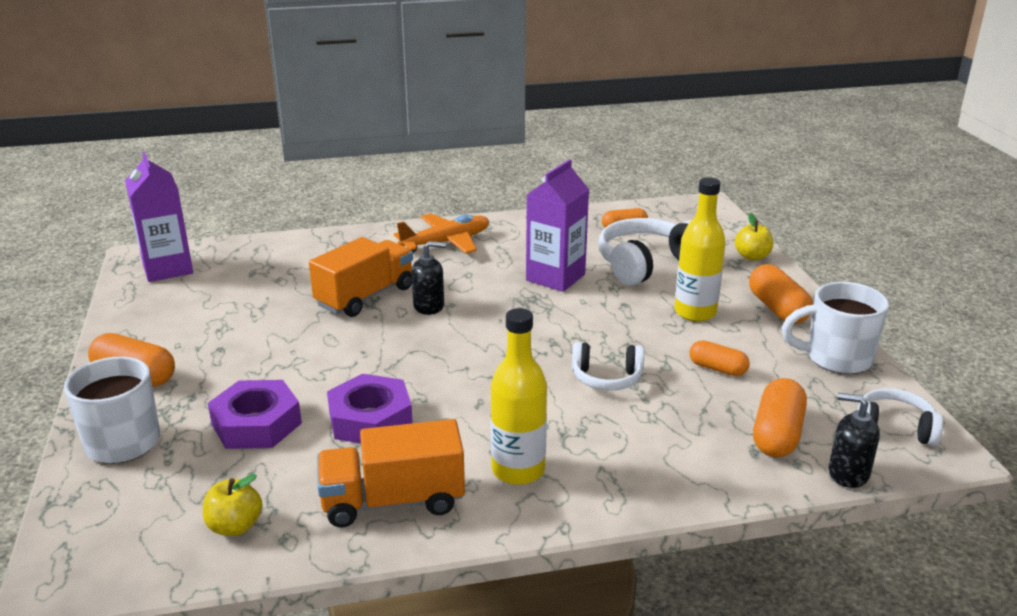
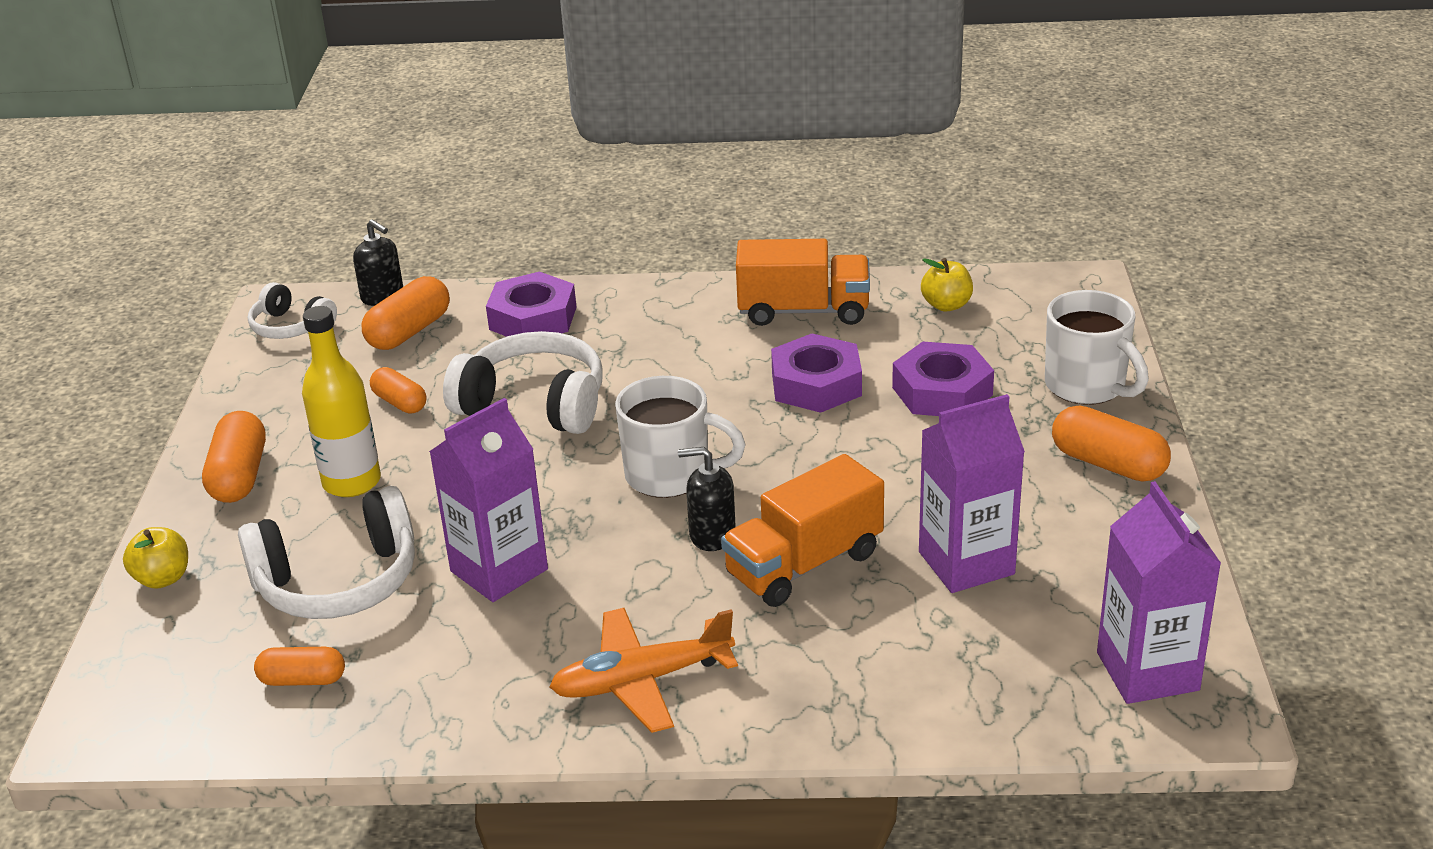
camera: 165 degrees left, 5 degrees up
yellow bottle [490,308,547,485] -> none
white headphones [572,342,644,391] -> white headphones [443,331,603,434], size x1.70
white mug [782,282,889,374] -> white mug moved to [615,376,746,498]
none -> purple nut [486,272,577,337]
none -> purple carton [919,394,1025,593]

